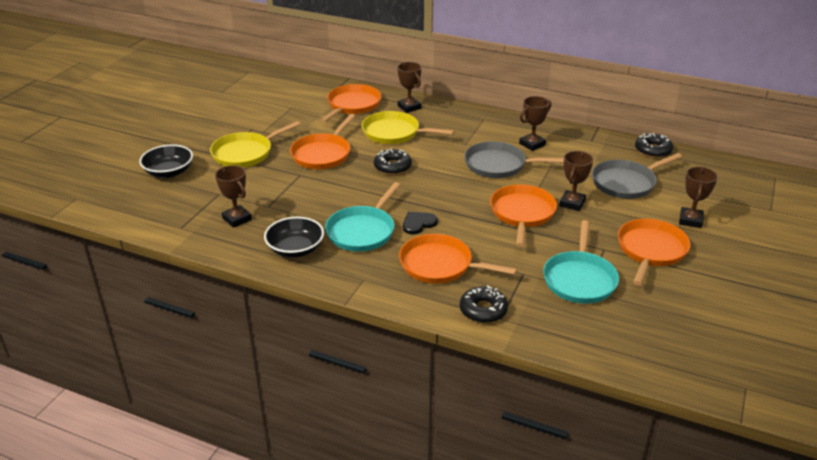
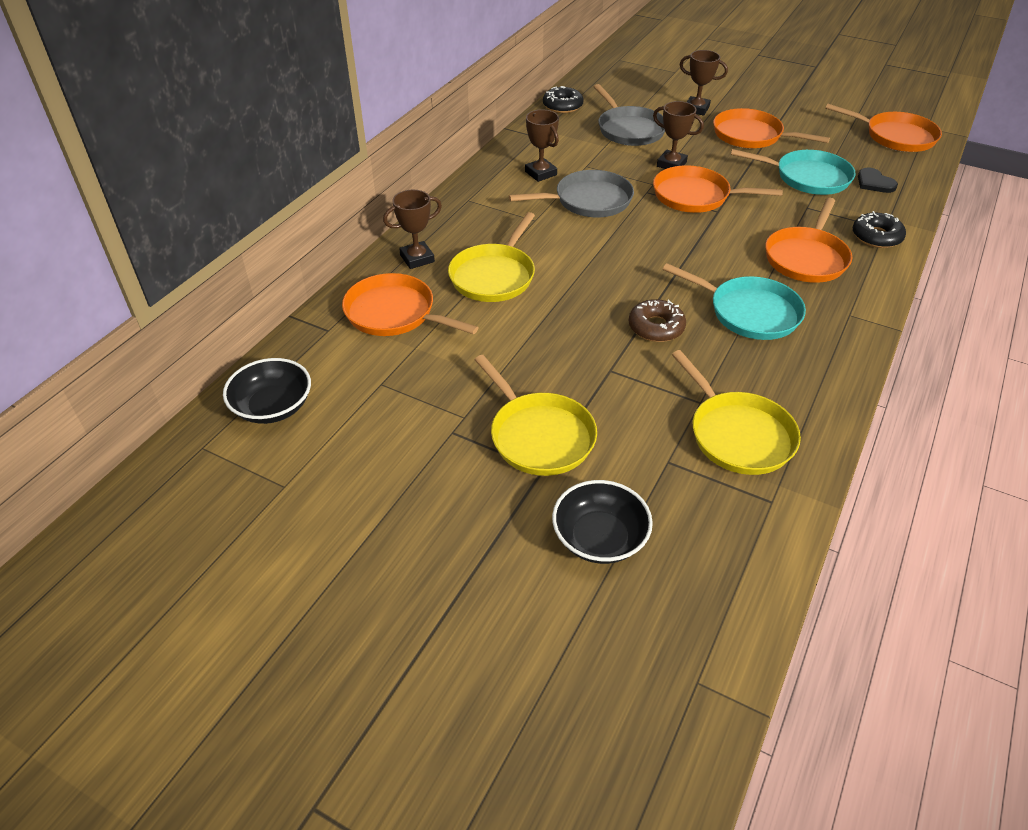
camera: 85 degrees left, 10 degrees up
brown trophy [215,165,252,228] -> yellow pan [672,350,801,475]
black bowl [264,217,324,258] -> black bowl moved to [223,358,311,424]
orange pan [290,114,355,169] -> orange pan moved to [825,104,942,152]
black donut [374,148,412,175] -> none
black heart [403,212,438,234] -> black heart moved to [858,168,898,193]
grey pan [464,141,564,178] -> grey pan turned 120 degrees counterclockwise [509,170,634,217]
none -> brown donut [629,299,686,342]

